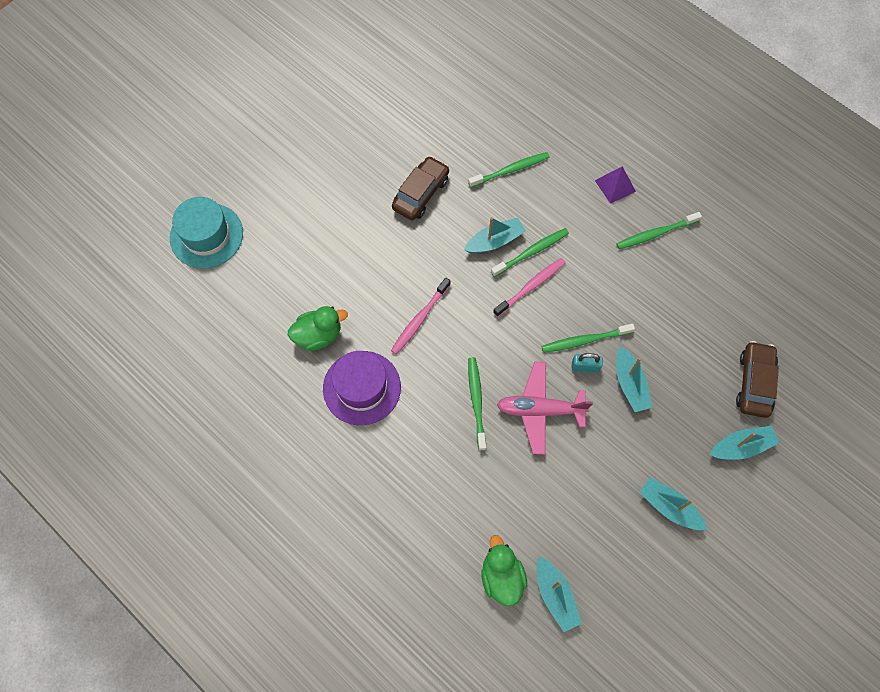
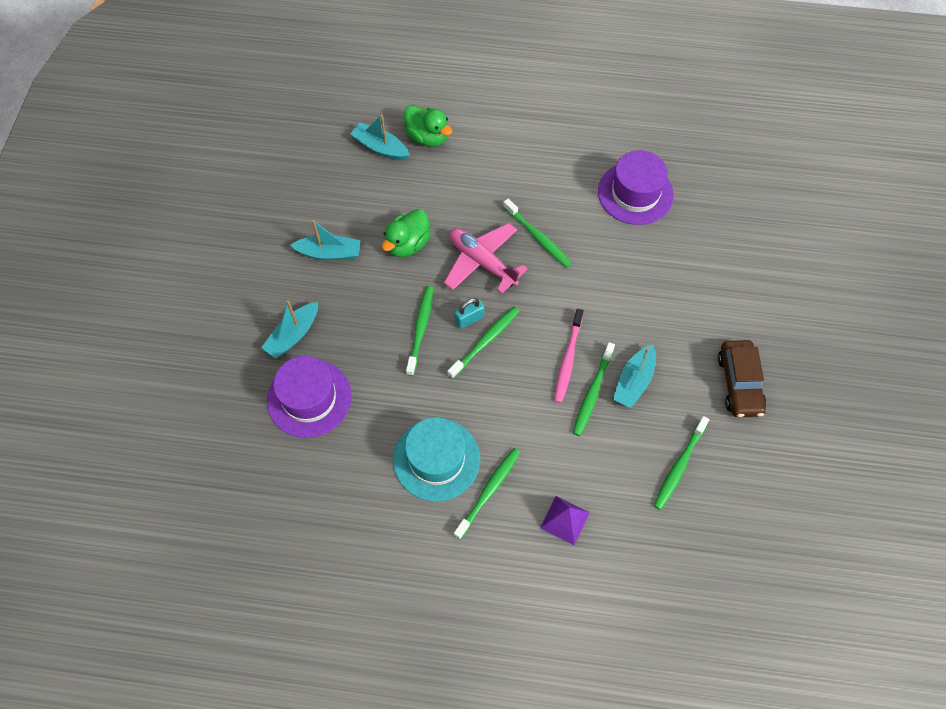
camera: 145 degrees right, 5 degrees down
turquoise hat [170,197,243,269] -> turquoise hat moved to [393,417,480,502]
green duck [288,306,348,351] -> green duck moved to [382,209,431,257]
pink toothbrush [391,278,451,354] -> none
pink plane [497,362,593,455] -> pink plane turned 105 degrees counterclockwise [444,223,528,294]
turquoise boat [616,346,652,412] -> green toothbrush [406,286,434,376]
brown car [736,341,779,418] -> purple hat [267,356,352,438]

